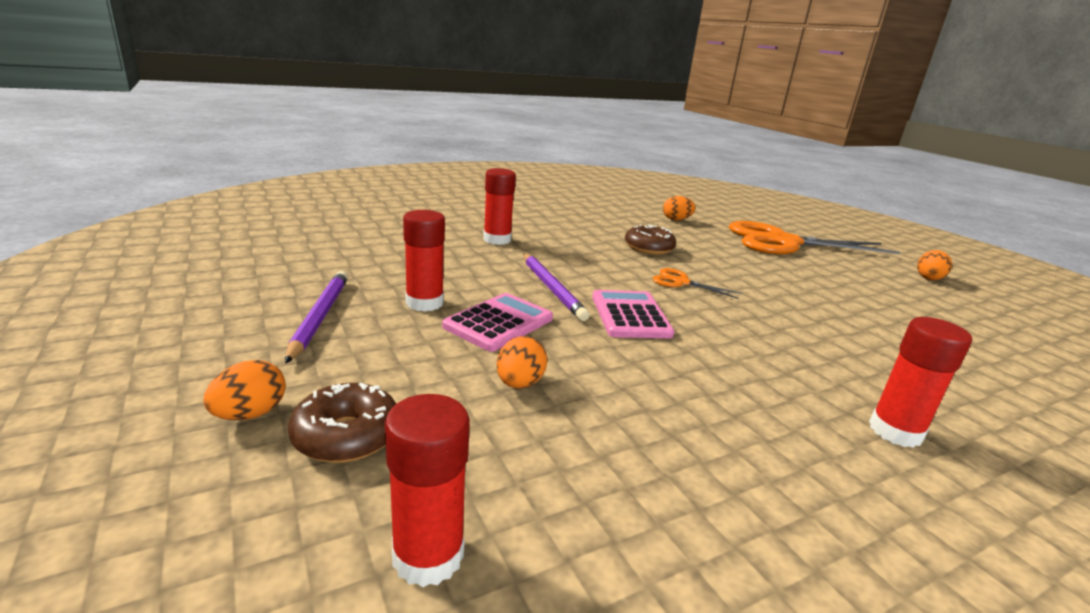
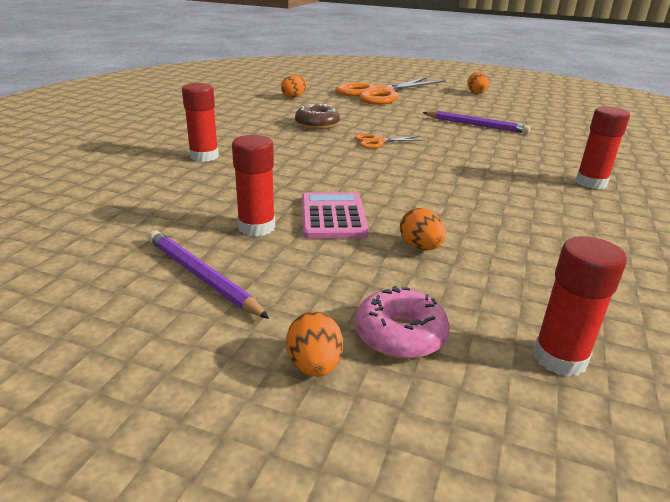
camera: 40 degrees left, 5 degrees up
brown donut [288,383,396,463] -> pink donut [355,286,450,359]
purple pencil [523,253,590,321] -> purple pencil moved to [422,111,530,134]
pink calculator [592,290,675,338] -> none

